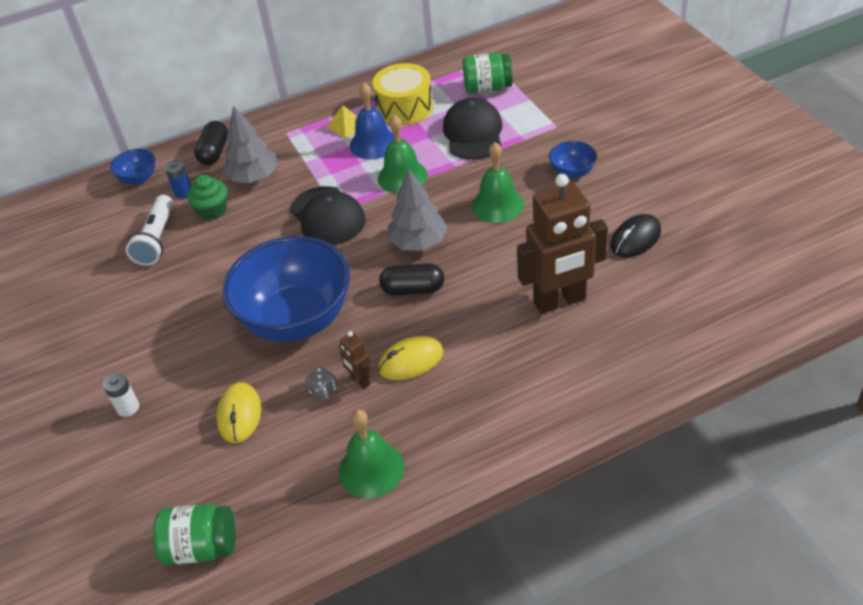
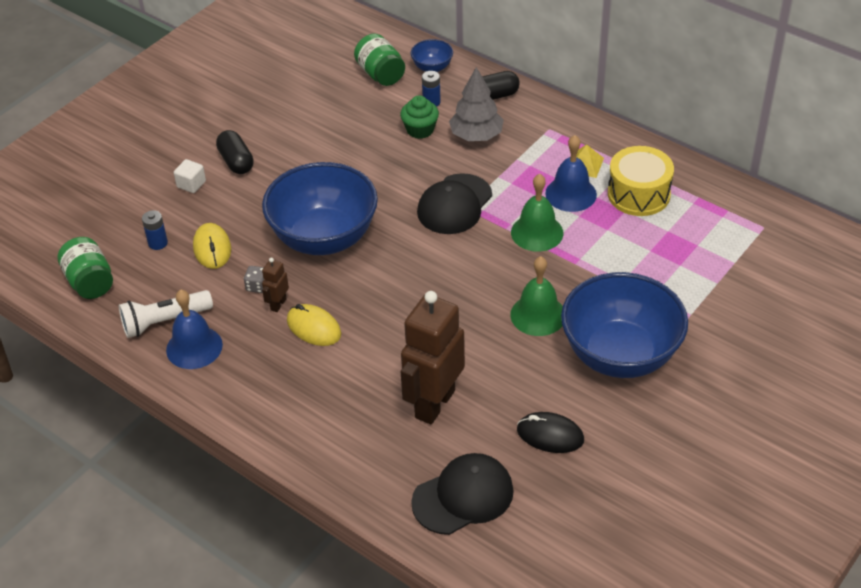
camera: 60 degrees right, 0 degrees up
white battery [103,373,139,417] -> white cube [174,159,206,193]
white flashlight [126,195,173,266] -> white flashlight moved to [119,290,213,338]
yellow mouse [216,382,261,443] -> yellow mouse turned 75 degrees counterclockwise [193,223,231,269]
green bell [339,410,405,498] -> blue bell [166,290,223,369]
black capsule [379,263,444,295] -> black capsule moved to [216,130,254,174]
grey tree [388,169,448,251] -> none
black cap [443,98,502,159] -> black cap moved to [411,453,514,535]
green jar [463,53,513,94] -> green jar moved to [354,34,405,86]
brown robot [517,174,608,314] -> brown robot turned 75 degrees clockwise [400,291,465,424]
blue bowl [549,141,597,179] -> blue bowl [561,272,688,378], size x2.34
none -> blue battery [142,210,168,250]

